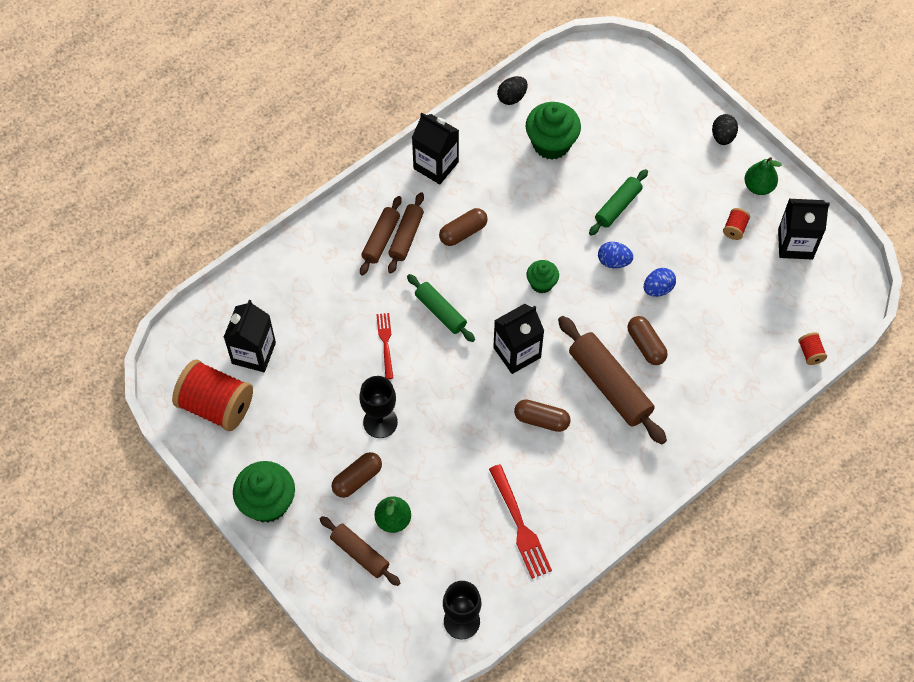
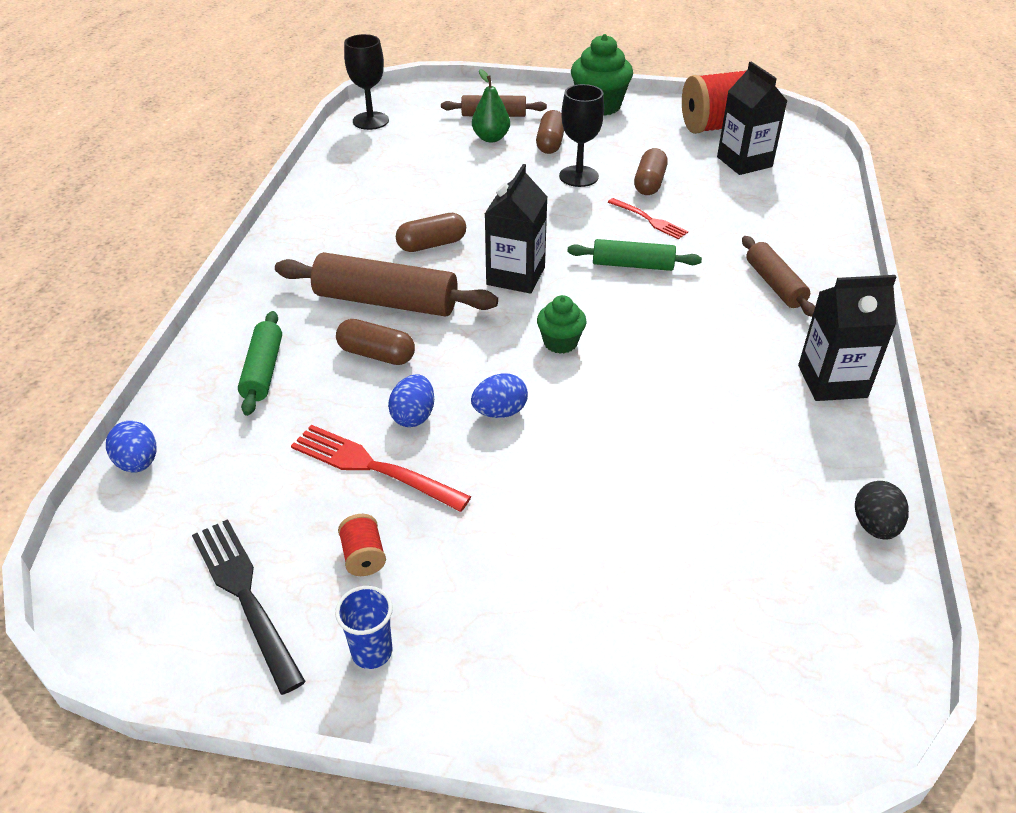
camera: 140 degrees right, 20 degrees down
brown rolling pin [388,192,424,274] -> none
brown capsule [439,208,488,246] -> brown capsule moved to [634,148,668,195]
red fork [489,464,552,579] -> red fork moved to [291,425,471,512]
green cupcake [526,102,581,160] -> none
green rolling pin [589,169,648,236] -> green rolling pin moved to [238,311,282,416]
black egg [712,114,738,145] -> none
green pear [744,157,782,195] -> blue cup [335,586,393,669]
black carton [778,199,830,259] -> black fork [192,519,306,695]
red spool [798,332,827,365] -> blue egg [106,421,156,473]

